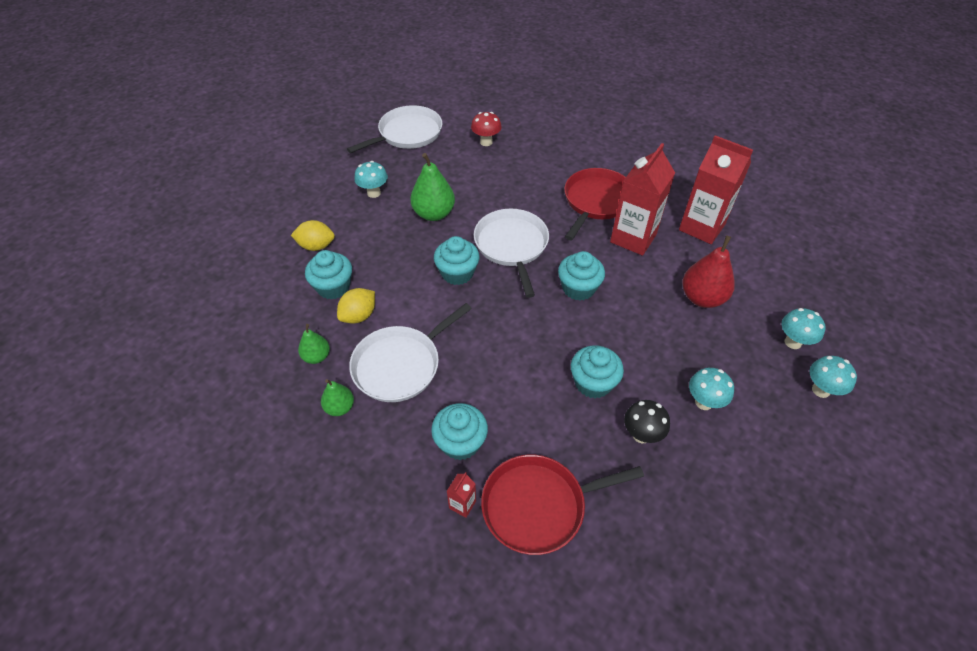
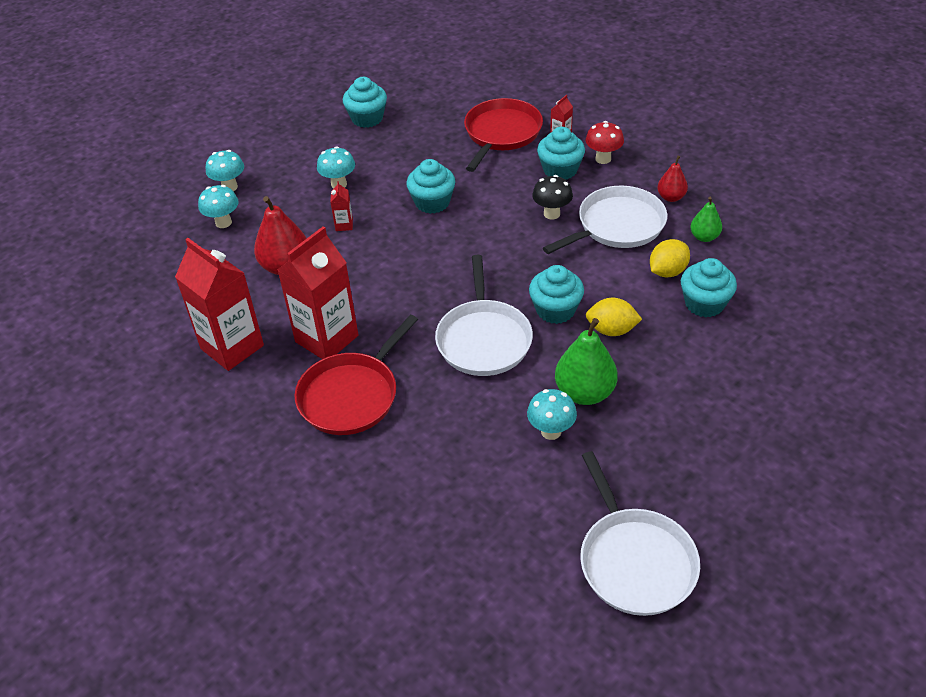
camera: 170 degrees left, 5 degrees down
yellow lemon [291,220,335,251] -> yellow lemon moved to [586,298,642,336]
green pear [321,379,354,416] -> red pear [657,156,688,202]
white pan [347,105,442,153] -> white pan turned 75 degrees counterclockwise [580,451,700,616]
turquoise mushroom [354,161,388,198] -> turquoise mushroom moved to [527,389,577,440]
red mushroom [471,112,502,146] -> red mushroom moved to [586,121,624,164]
red pan [481,455,644,555] -> red pan turned 60 degrees counterclockwise [464,98,543,172]
turquoise cupcake [558,251,605,301] -> turquoise cupcake moved to [343,77,387,128]
black mushroom [624,400,670,444] -> black mushroom moved to [532,175,573,219]
none -> red carton [330,181,353,231]

